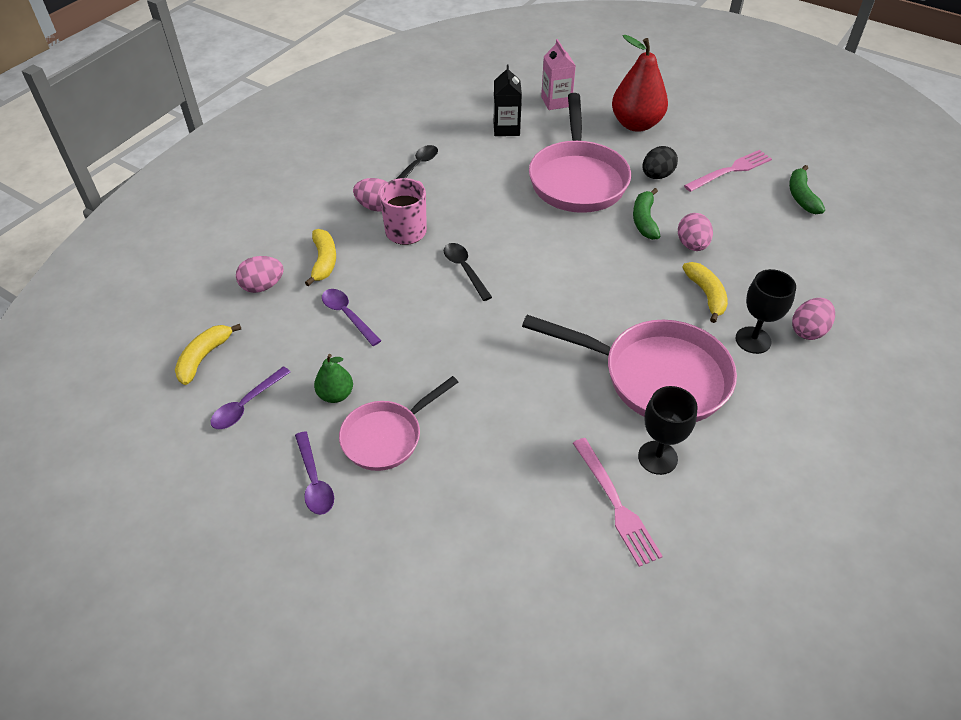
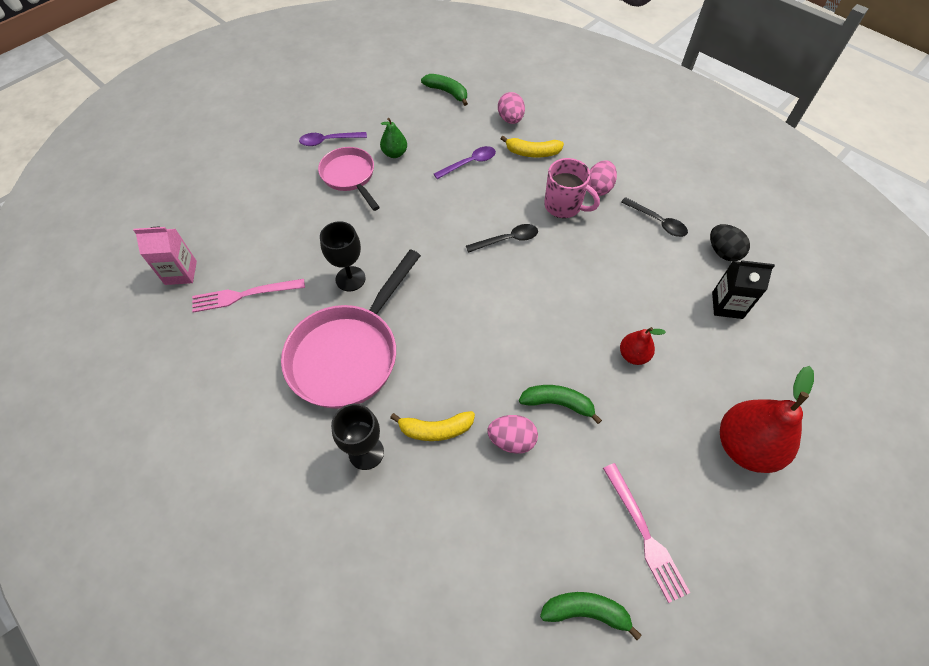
camera: 100 degrees right, 10 degrees up
yellow banana [175,324,241,385] -> green banana [421,74,468,106]
purple spoon [210,366,290,429] -> none
pink pan [529,93,631,213] -> red pear [620,327,666,365]
pink carton [541,39,576,110] -> pink carton moved to [133,226,197,285]
black goblet [638,386,698,475] -> black goblet moved to [320,221,366,291]
black egg [643,146,678,179] -> black egg moved to [710,224,750,261]
pink egg [792,298,835,340] -> none

